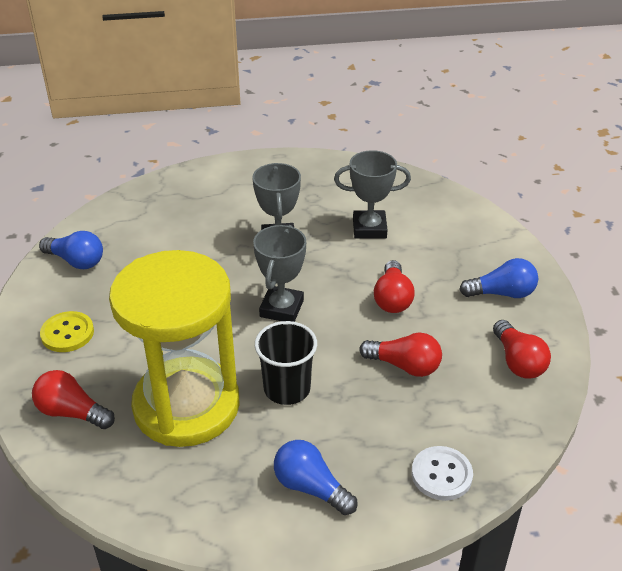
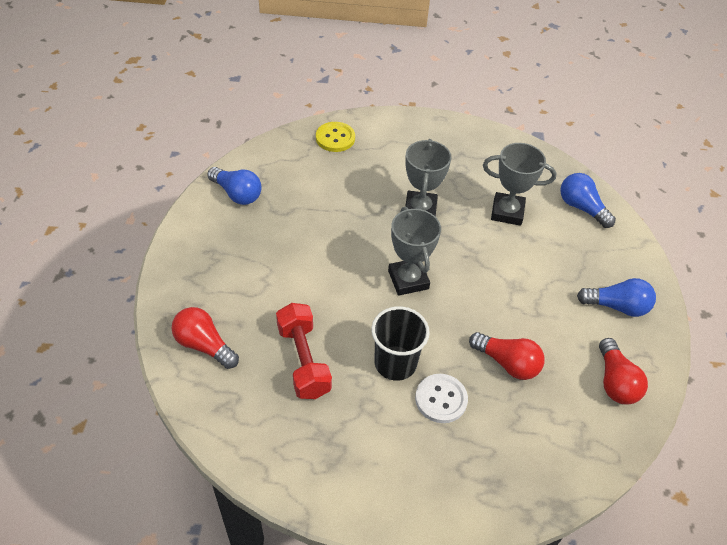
camera: 10 degrees right, 10 degrees up
yellow button [40,311,94,352] -> yellow button moved to [316,122,355,152]
yellow hourglass [109,250,240,447] -> red dumbbell [276,303,332,399]
grey trophy [253,225,306,322] -> grey trophy turned 45 degrees counterclockwise [388,207,441,296]
blue light bulb [274,440,357,515] -> blue light bulb moved to [560,173,616,228]
red light bulb [374,260,415,313] -> none
white button [412,446,473,501] -> white button moved to [415,374,468,423]

